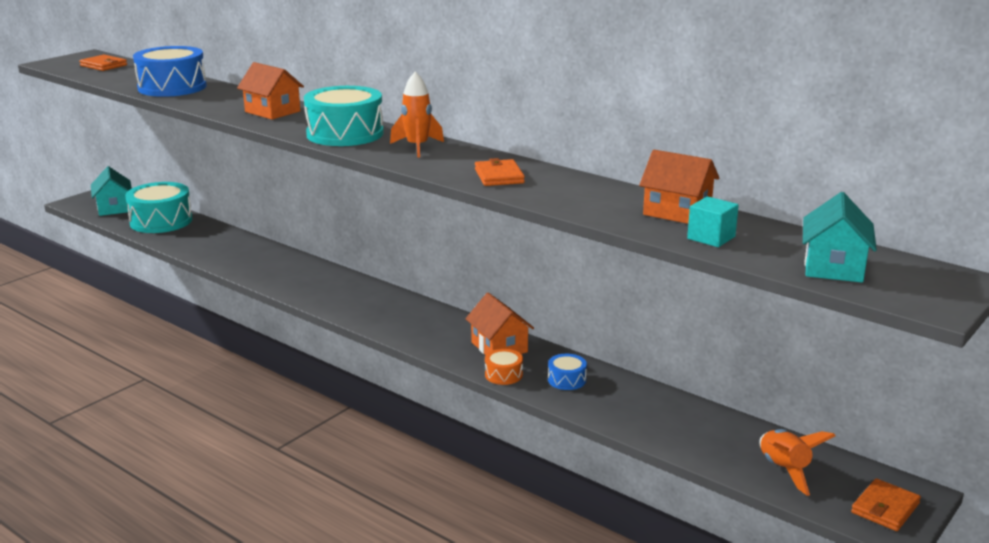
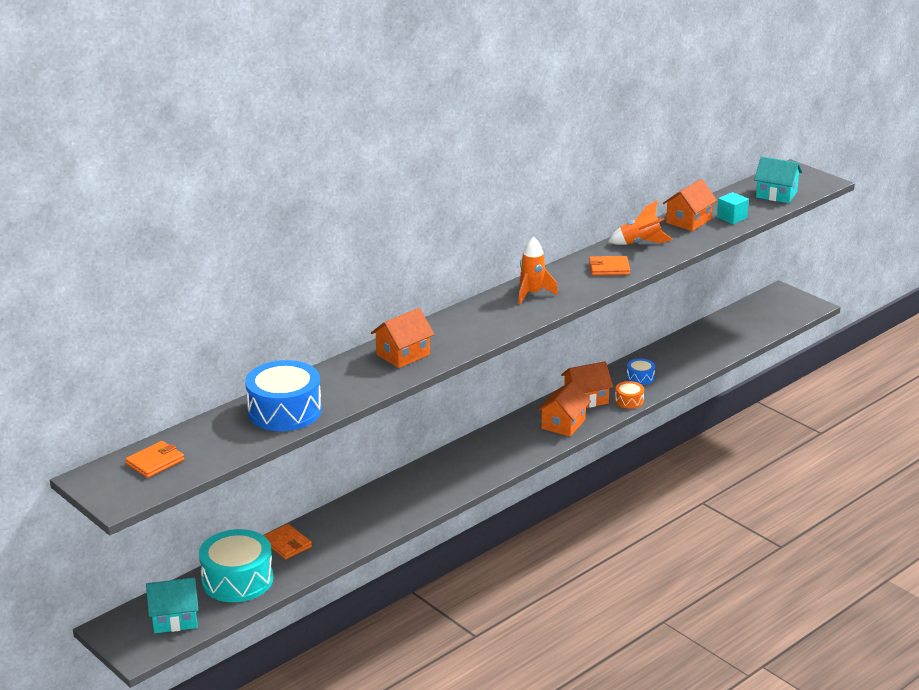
camera: 80 degrees left, 5 degrees up
turquoise drum [304,86,384,146] -> none
orange rocket [759,429,836,496] -> orange rocket moved to [608,200,673,245]
orange wallet [851,478,921,531] -> orange wallet moved to [263,524,312,559]
none -> orange house [537,380,591,437]

